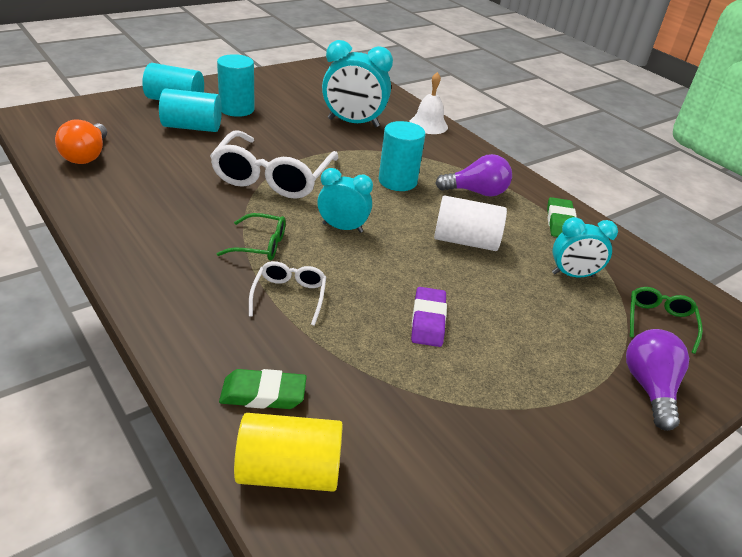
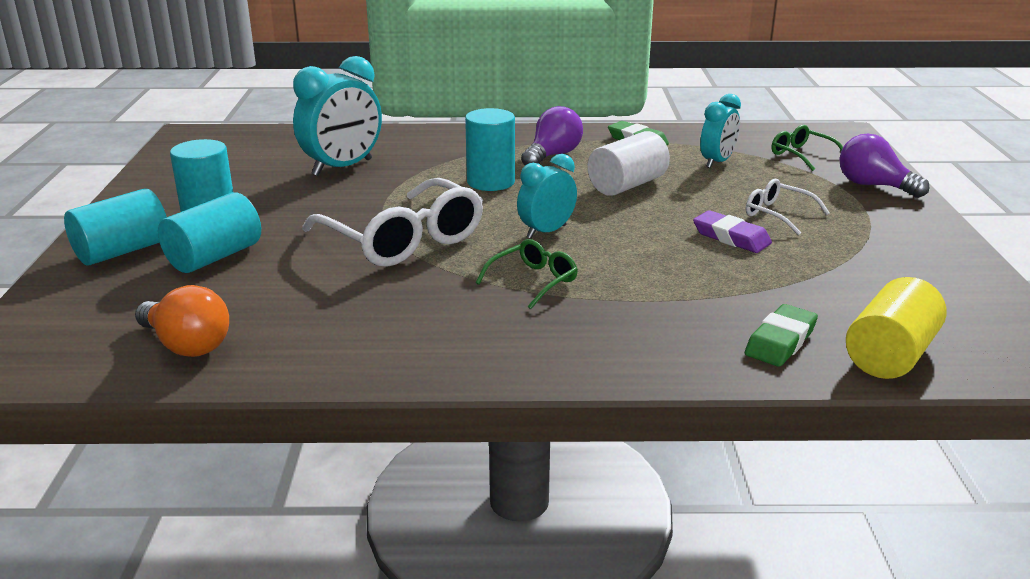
camera: 50 degrees left, 10 degrees down
white glasses [249,261,326,326] -> white glasses moved to [746,179,829,235]
white bell [409,72,448,134] -> none

